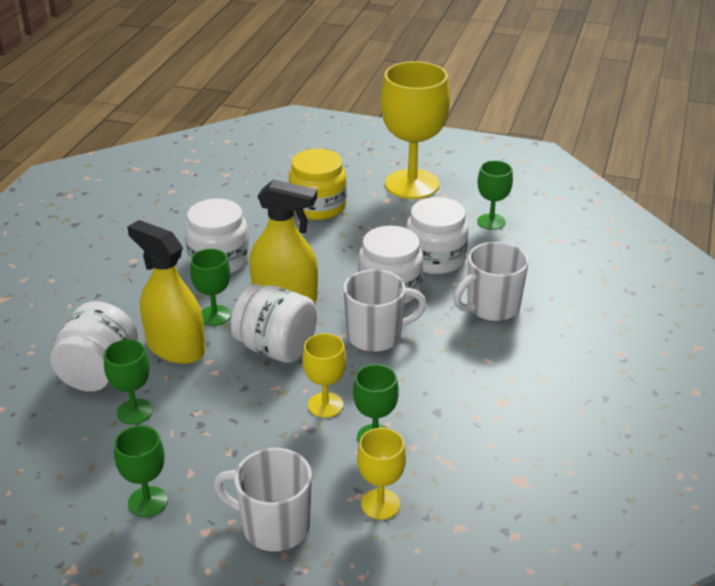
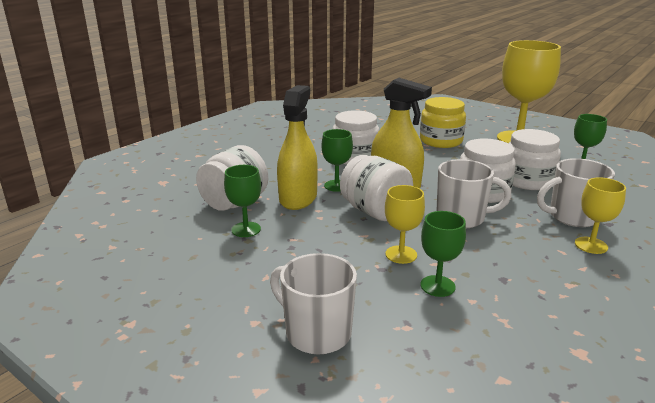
camera: 20 degrees right, 10 degrees down
green goblet [114,425,168,517] -> none
yellow spray bottle [127,220,205,364] -> yellow spray bottle turned 45 degrees clockwise [277,85,318,210]
yellow goblet [357,428,406,520] -> yellow goblet moved to [575,177,626,254]

